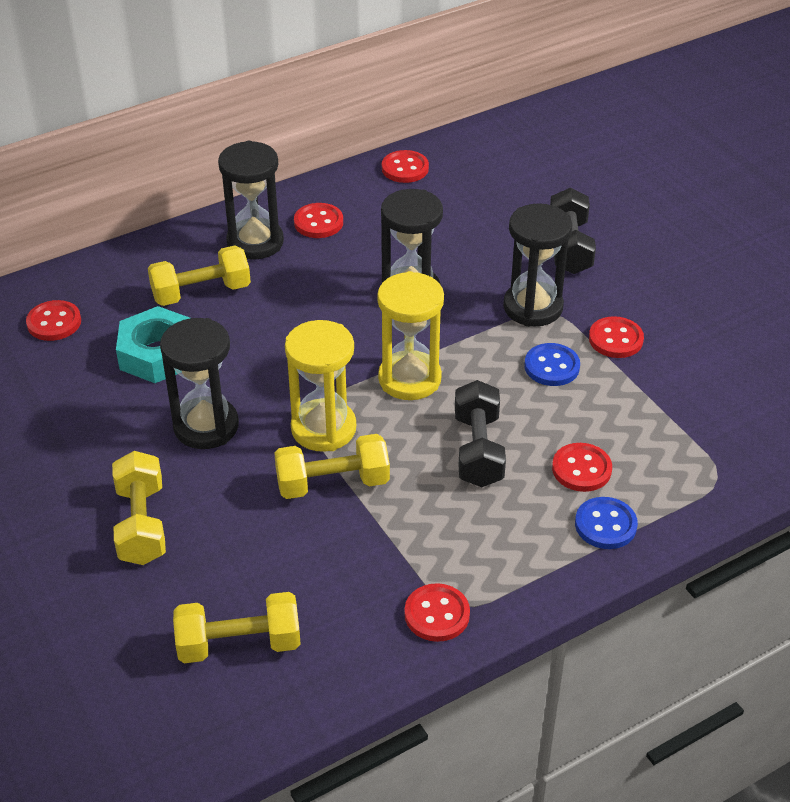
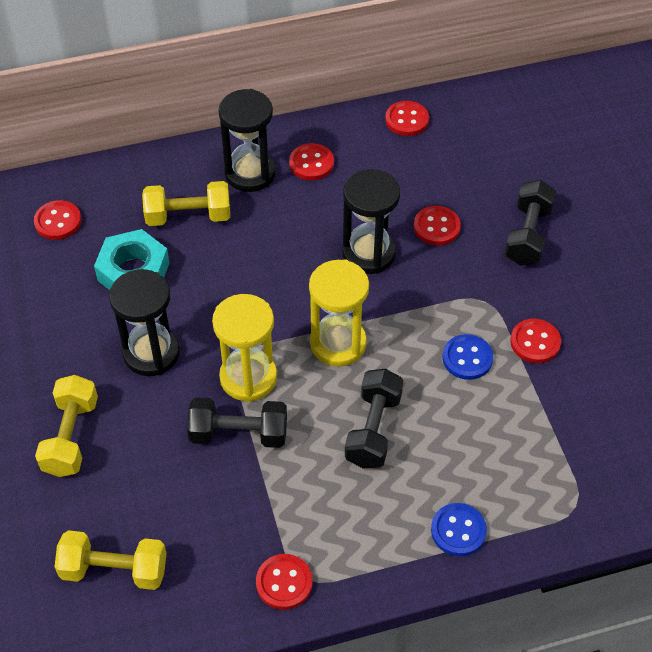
camera: 15 degrees right, 10 degrees up
yellow dumbbell [274,434,390,499] -> black dumbbell [187,397,287,448]
black hourglass [503,203,572,327] -> none
red button [552,443,612,492] -> red button moved to [414,206,461,245]

